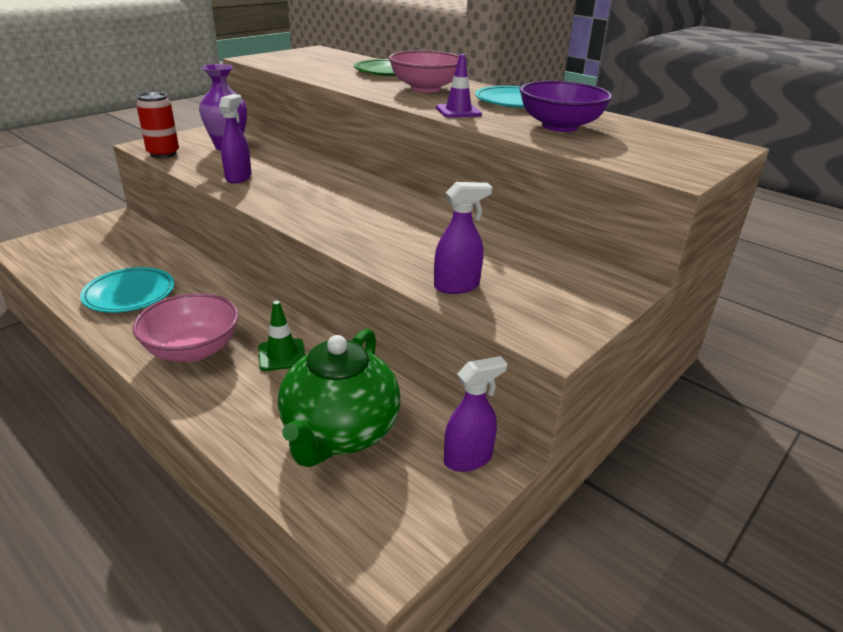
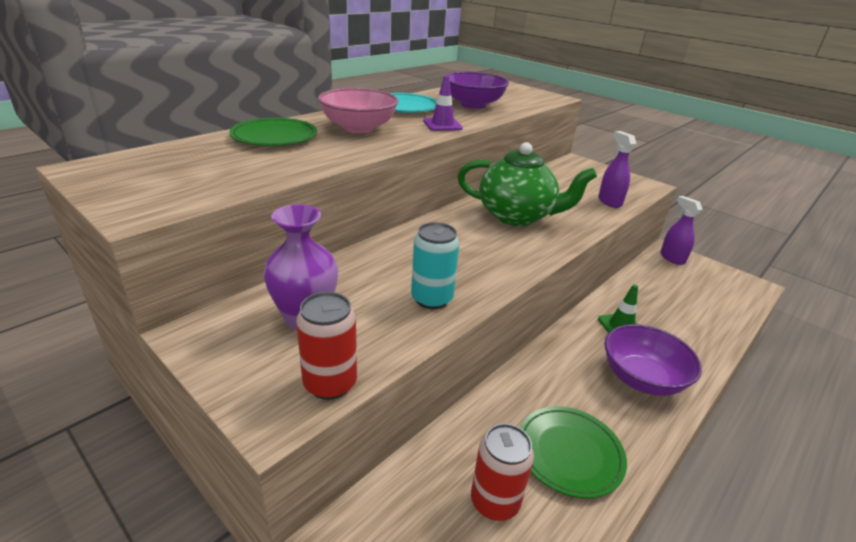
camera: 90 degrees left, 0 degrees up
turquoise plate [80,267,174,313] -> green plate [520,406,627,498]
pink bowl [132,293,239,362] -> purple bowl [604,324,702,396]
purple spray bottle [219,94,251,183] -> turquoise can [411,222,459,309]
green teapot [278,328,400,467] -> green teapot moved to [457,142,597,226]
none -> red can [471,423,534,521]

